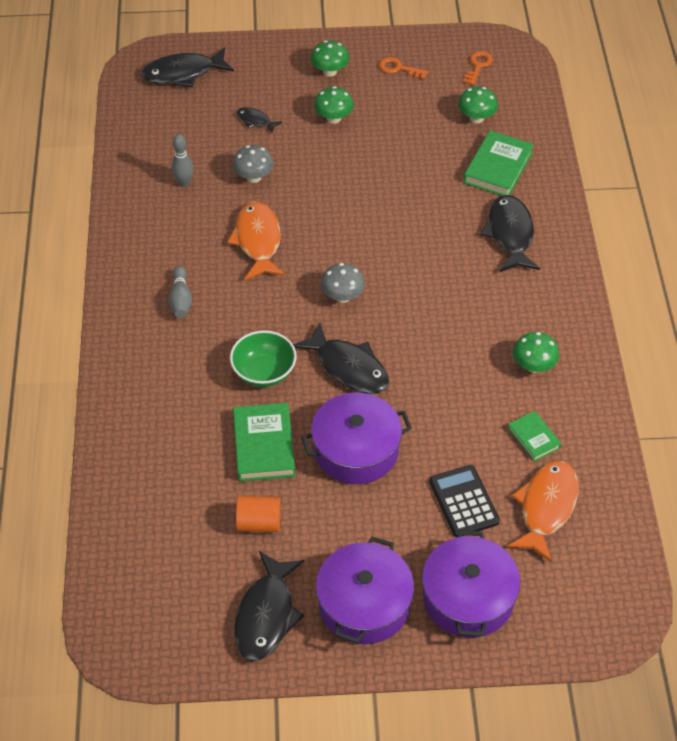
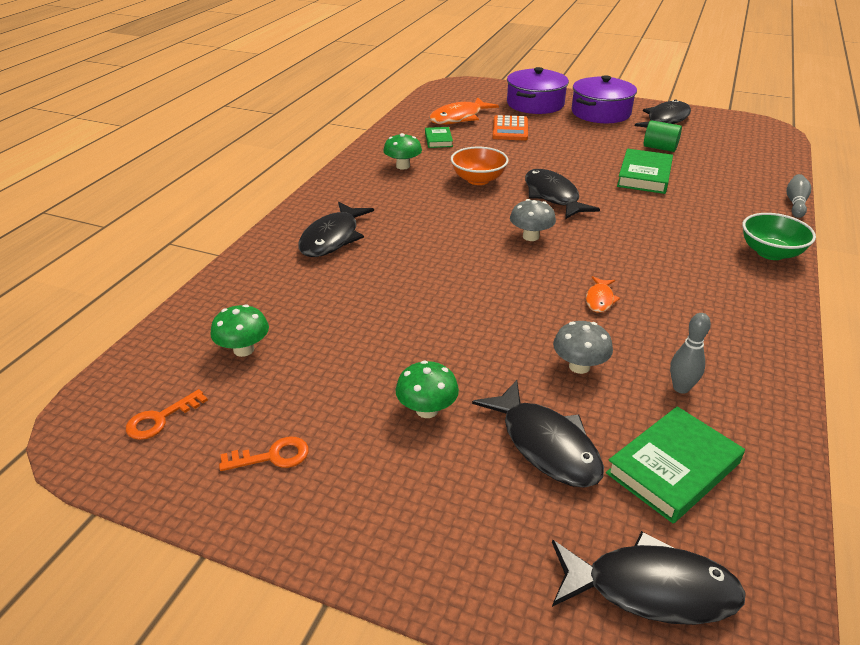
camera: 155 degrees left, 15 degrees down
grey bowling pin [168,266,192,318] -> grey bowling pin moved to [786,174,811,218]
orange fish [227,202,285,280] -> orange fish [586,276,620,313], size x0.51
green bowl [230,330,297,387] -> green bowl moved to [742,213,816,260]
orange cylinder [236,496,280,532] -> green cylinder [644,120,682,152]
black fish [237,107,282,133] -> black fish [472,380,604,488], size x1.97
purple pot [301,393,412,484] -> none
green mushroom [311,40,349,77] -> none
orange key [379,57,428,79] -> orange key turned 60 degrees counterclockwise [219,437,309,471]
black calculator [430,465,500,537] -> orange calculator [492,115,528,141]
green book [463,131,534,196] -> green book moved to [606,406,745,523]
none -> orange bowl [451,147,509,185]

